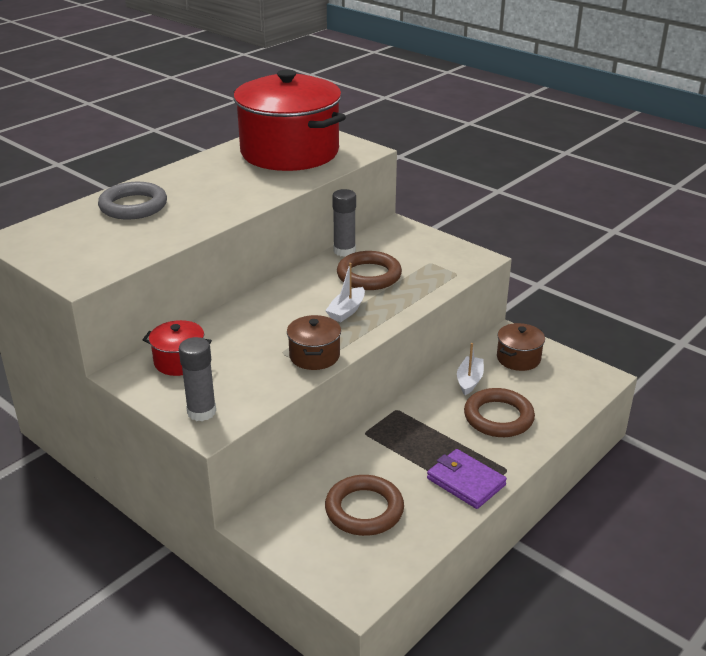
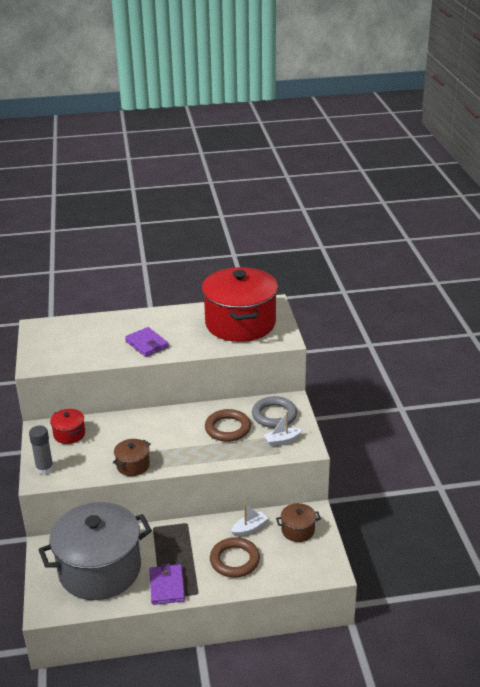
camera: 40 degrees right, 0 degrees up
grey ring [98,182,167,220] -> grey ring moved to [252,396,297,428]
white boat [325,263,365,322] -> white boat moved to [264,411,302,446]
brown ring [325,475,404,536] -> grey pot [38,502,152,600]
grey glue stick [332,189,356,257] -> none
none -> purple wallet [125,327,169,357]

